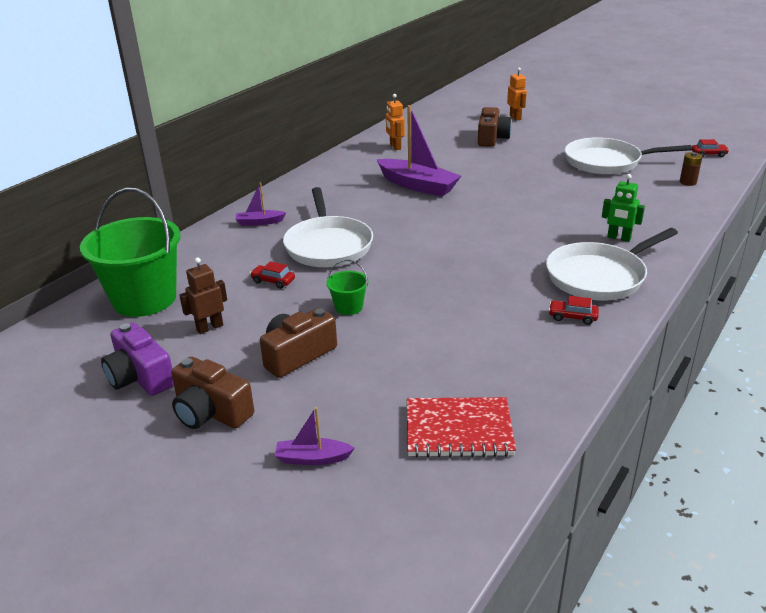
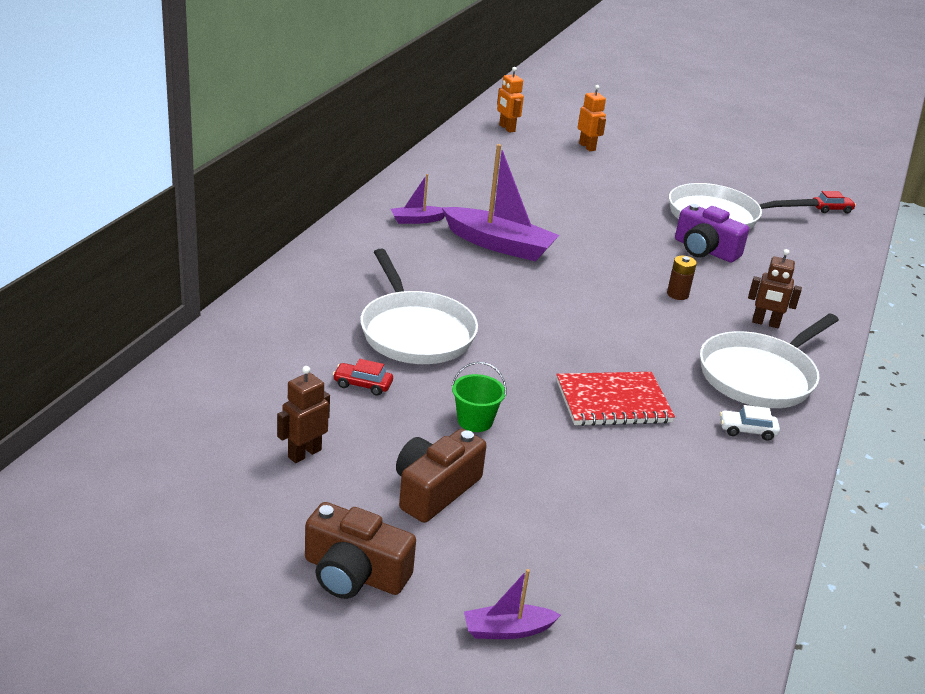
camera: 15 degrees left, 0 degrees up
green bucket [80,188,181,317] -> none
purple camera [101,323,174,396] -> purple camera moved to [675,204,749,263]
purple boat [235,183,286,226] -> purple boat moved to [391,174,445,224]
orange robot [386,94,405,150] -> orange robot moved to [497,67,524,133]
red notebook [407,397,516,457] -> red notebook moved to [556,372,675,426]
brown camera [478,107,512,147] -> none
red car [548,296,599,325] -> white car [720,405,780,441]
green robot [602,174,645,242] -> brown robot [748,249,802,328]
brown battery [680,152,702,186] -> brown battery moved to [667,256,697,300]

